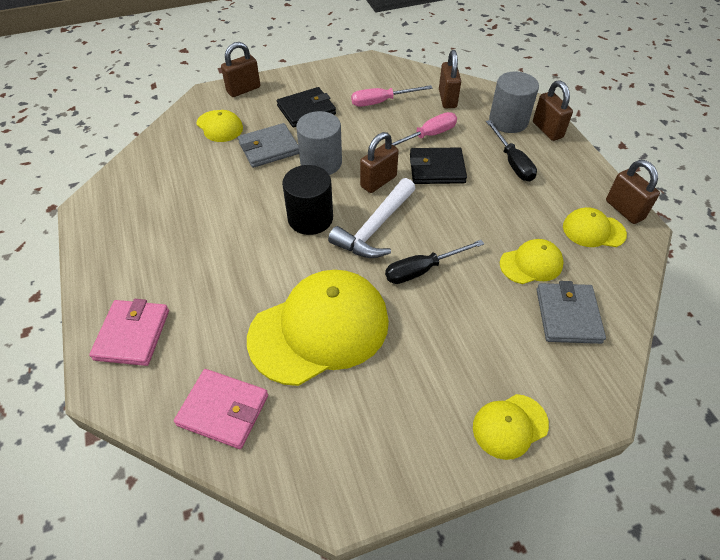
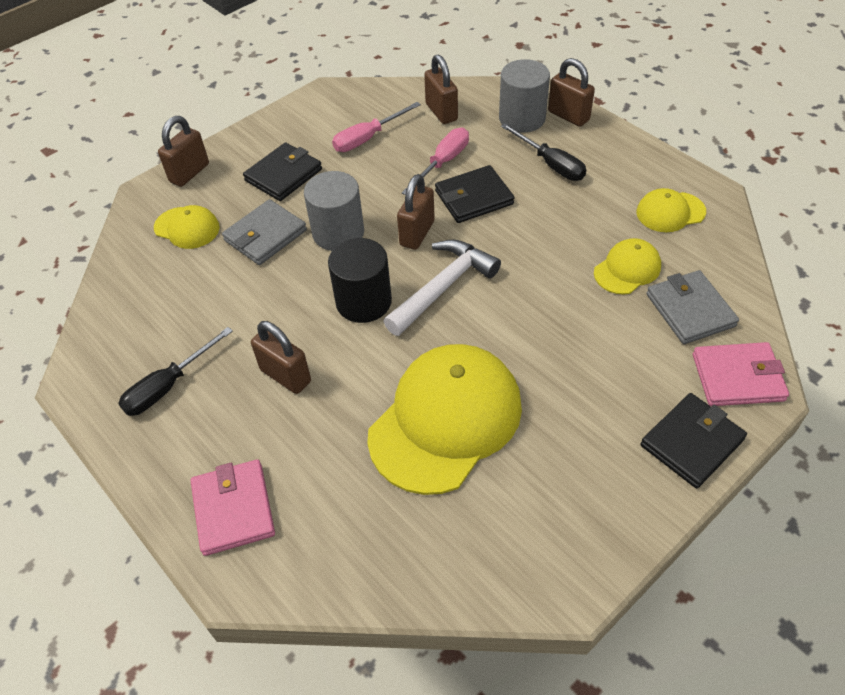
camera: 20 degrees left, 0 degrees up
pink wallet [174,369,268,449] -> pink wallet moved to [693,342,789,406]
white hammer [328,178,416,258] -> white hammer turned 150 degrees counterclockwise [383,240,501,336]
black screwdriver [385,240,484,284] -> black screwdriver moved to [118,327,233,416]
yellow cap [473,394,549,460] -> black wallet [641,393,747,488]
brown padlock [606,160,660,224] -> brown padlock moved to [251,321,311,394]

